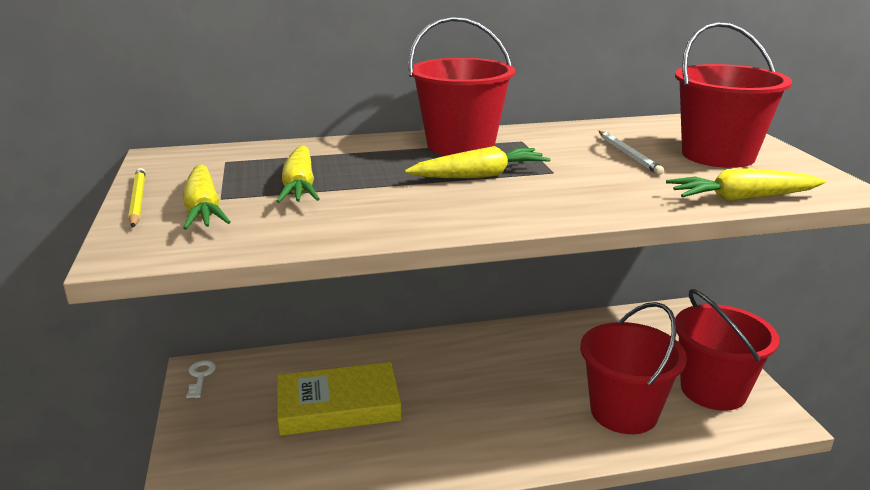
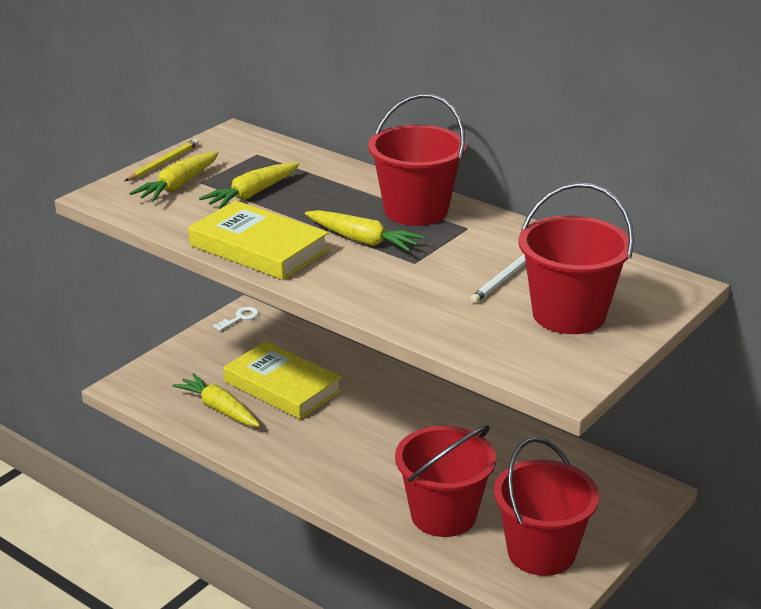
camera: 50 degrees right, 5 degrees up
yellow carrot [666,168,826,201] -> yellow carrot moved to [173,373,260,427]
none -> yellow book [188,200,329,280]

